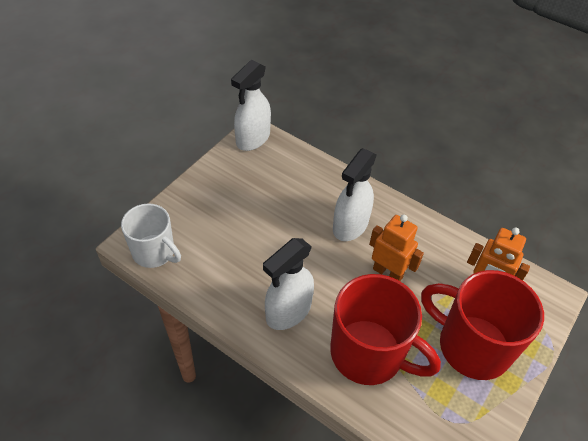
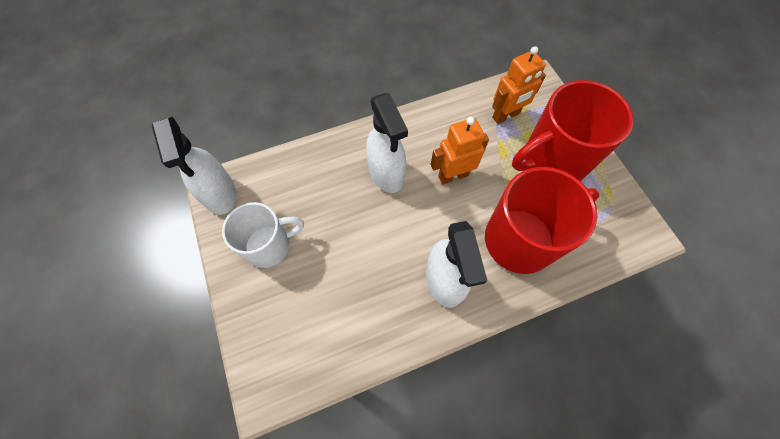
camera: 55 degrees left, 15 degrees up
white mug [121,204,181,268] -> white mug moved to [222,202,304,268]

